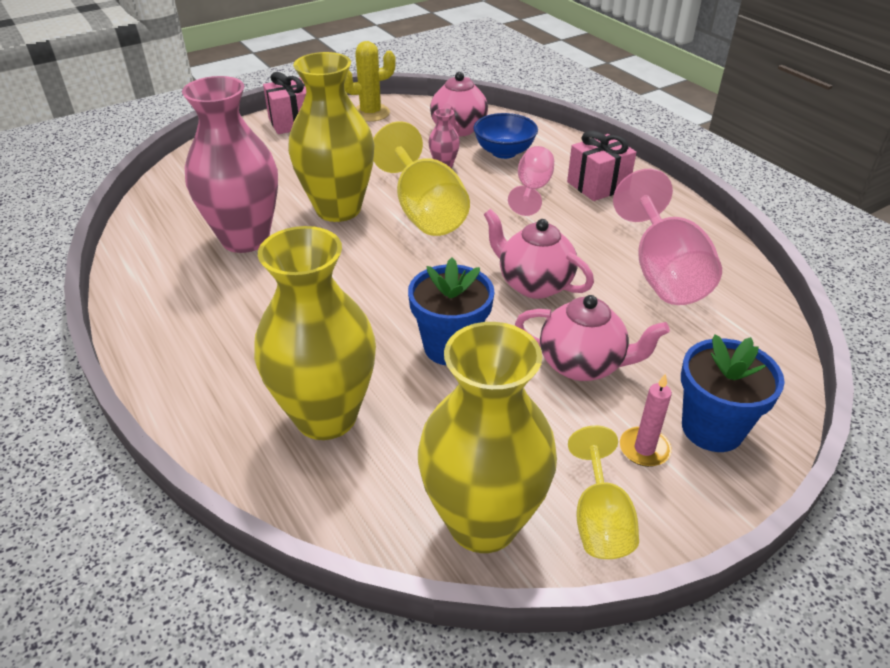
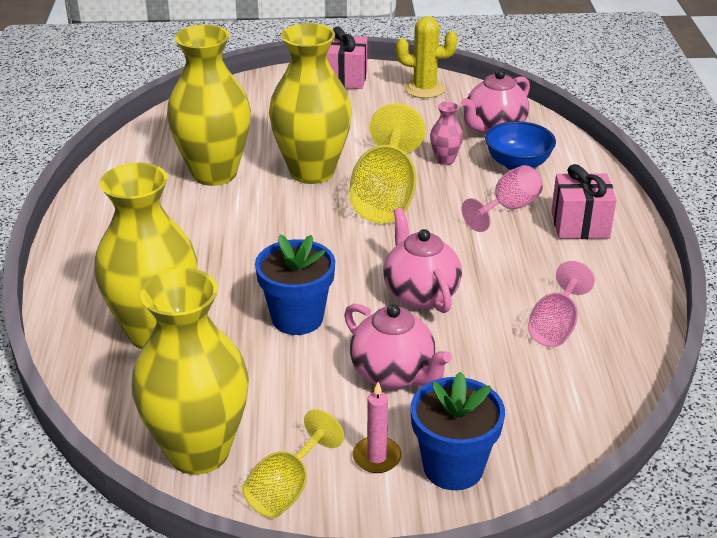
camera: 30 degrees right, 5 degrees down
pink vase [182,76,278,253] -> yellow vase [167,25,251,186]
pink goblet [613,169,722,305] -> pink goblet [528,261,595,347], size x0.59

